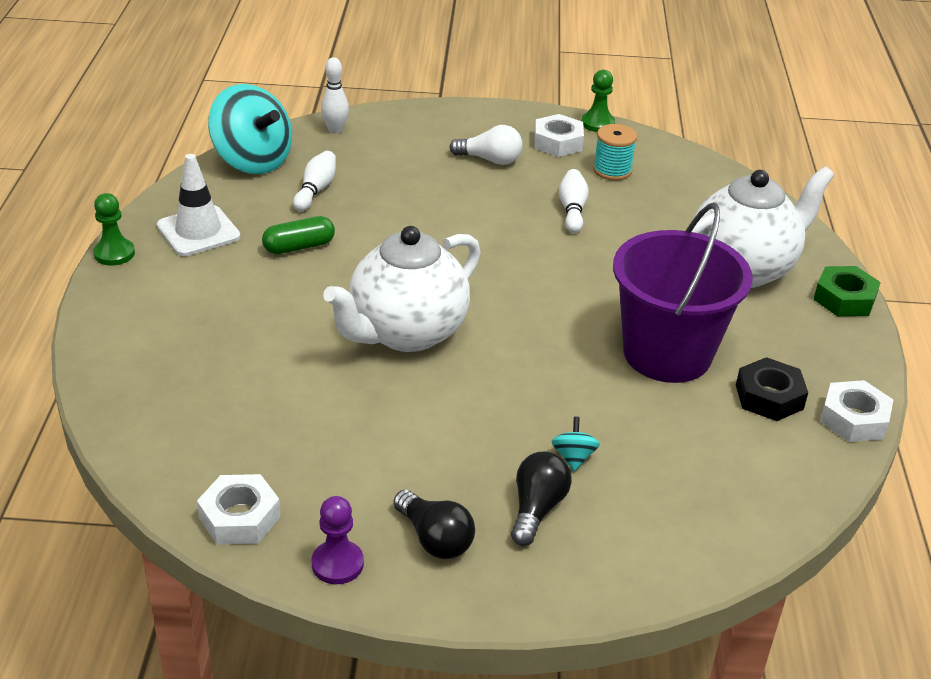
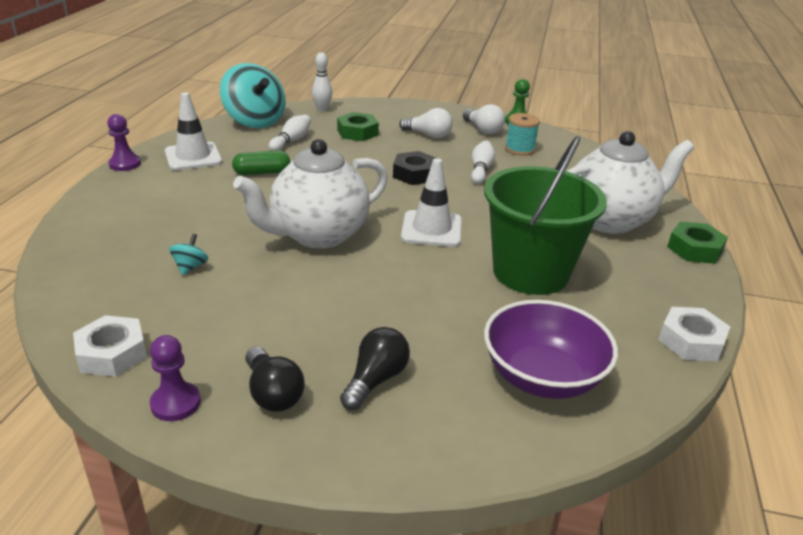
camera: 10 degrees right, 5 degrees down
green pawn [93,193,135,266] -> purple pawn [107,114,141,171]
white nut [534,114,584,157] -> white light bulb [463,104,505,134]
turquoise spinning top [551,417,600,472] -> turquoise spinning top moved to [169,234,208,276]
purple bucket [613,202,753,383] -> green bucket [484,136,607,295]
black nut [736,357,808,421] -> black nut moved to [393,151,436,185]
none -> green nut [337,112,379,141]
none -> white traffic cone [401,158,462,247]
none -> purple bowl [484,300,618,399]

